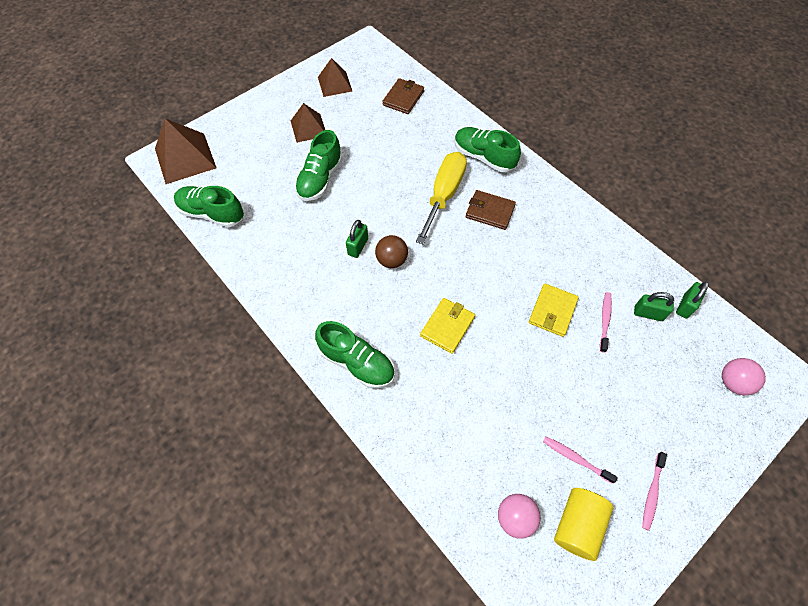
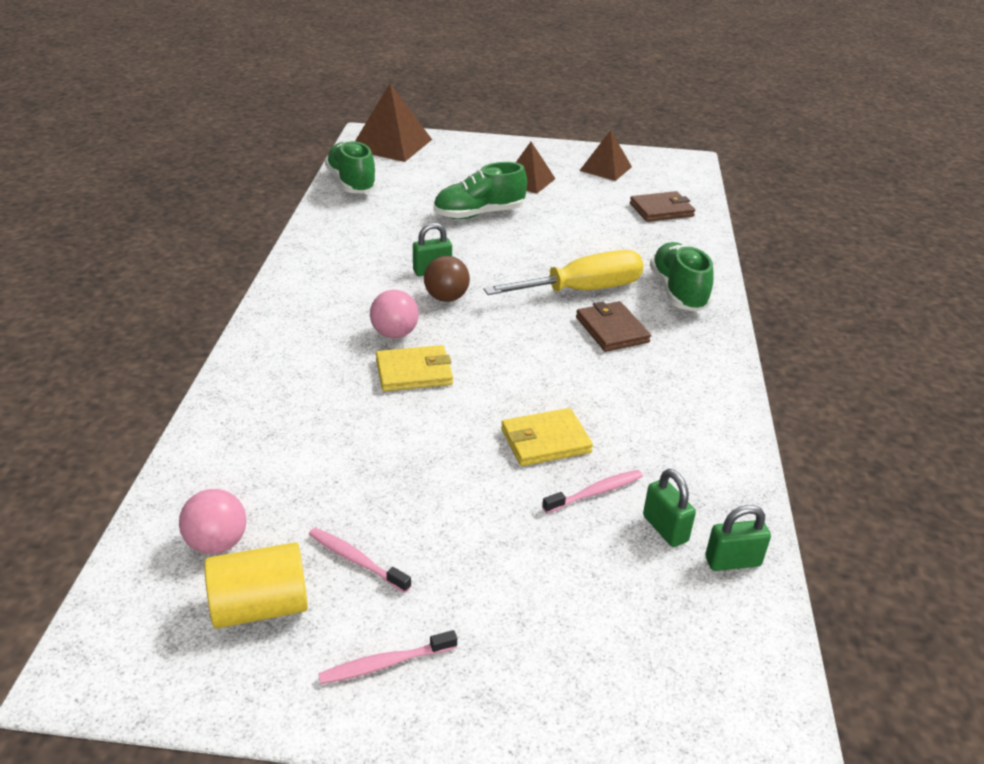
camera: 45 degrees right, 25 degrees down
green shoe [315,321,395,389] -> none
pink toothbrush [543,437,618,484] -> pink toothbrush turned 45 degrees counterclockwise [309,528,411,593]
pink ball [722,358,766,395] -> pink ball moved to [370,290,419,339]

